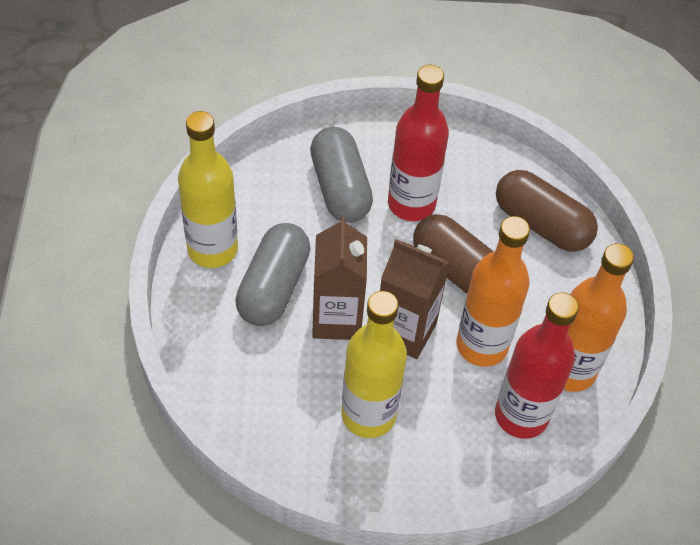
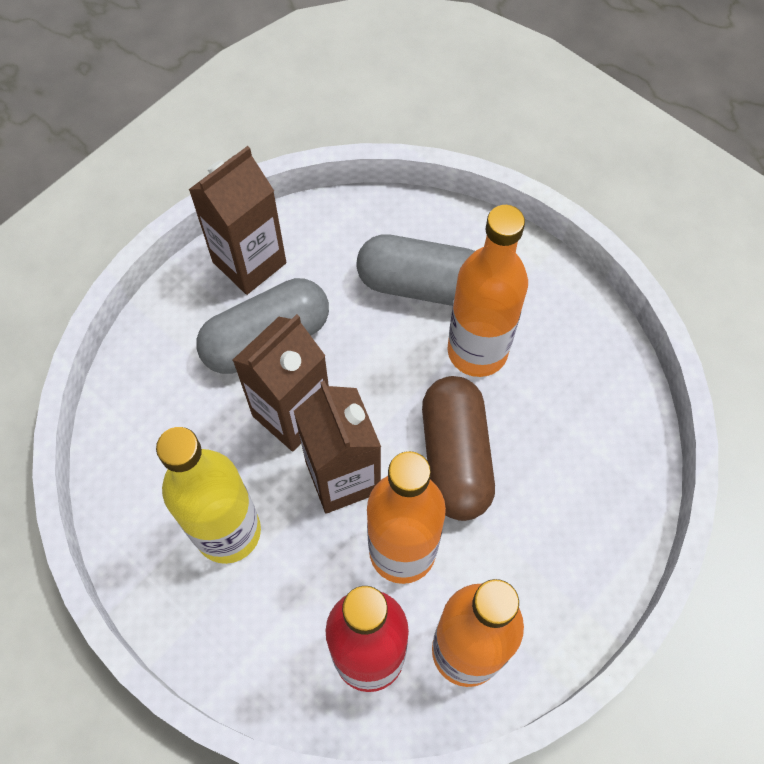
camera: 45 degrees right, 10 degrees up
yellow bottle [178,111,238,268] -> brown carton [188,146,286,295]
grey capsule [310,127,373,223] -> grey capsule turned 75 degrees clockwise [356,234,475,306]
red bottle [388,65,449,221] -> orange bottle [447,205,528,377]
brown capsule [496,170,598,252] -> none

